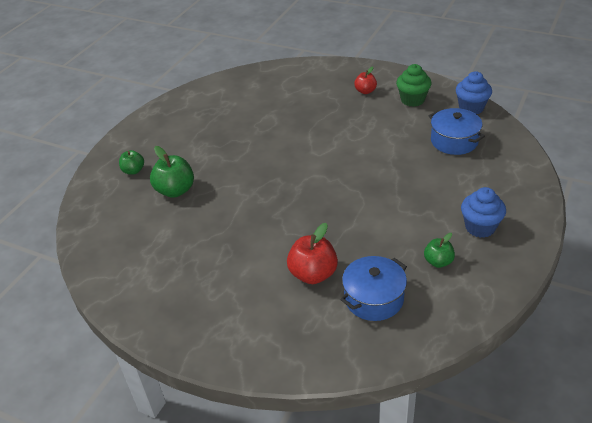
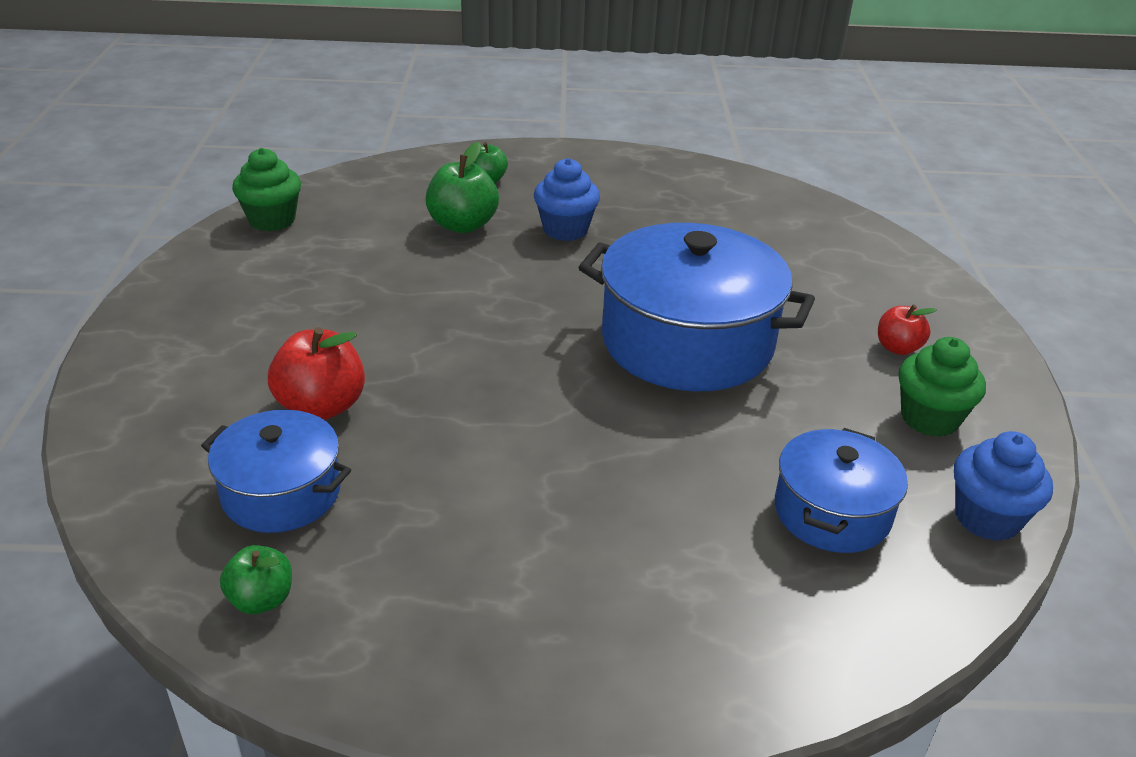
camera: 60 degrees right, 5 degrees down
green apple [424,233,455,268] -> green apple moved to [220,545,292,614]
blue cupcake [461,187,506,238] -> blue cupcake moved to [534,158,600,241]
none -> green cupcake [232,148,301,231]
none -> blue pot [578,223,815,391]

